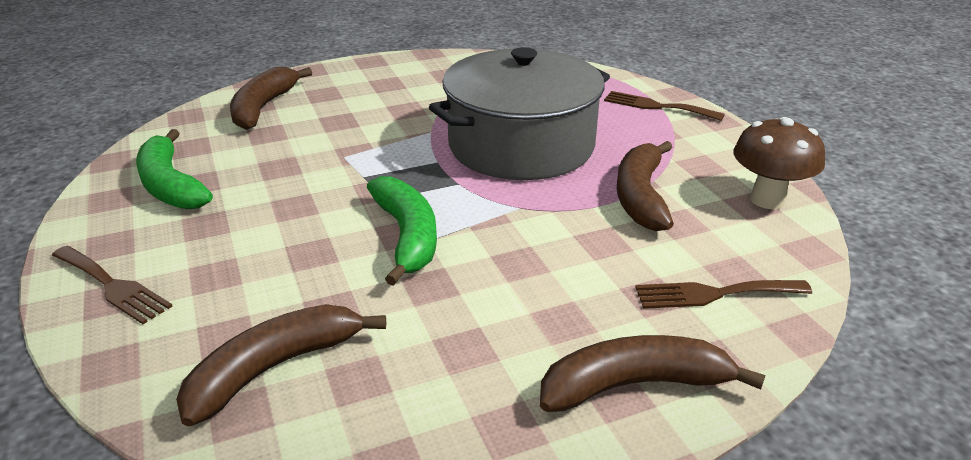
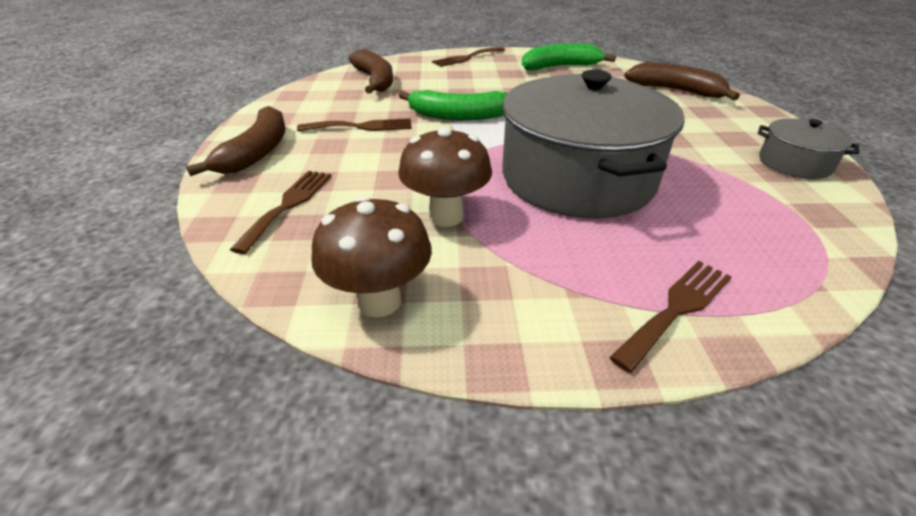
camera: 110 degrees right, 5 degrees up
brown banana [617,141,674,231] -> brown mushroom [398,127,492,227]
none -> brown fork [297,118,412,131]
none -> grey pot [758,118,860,179]

